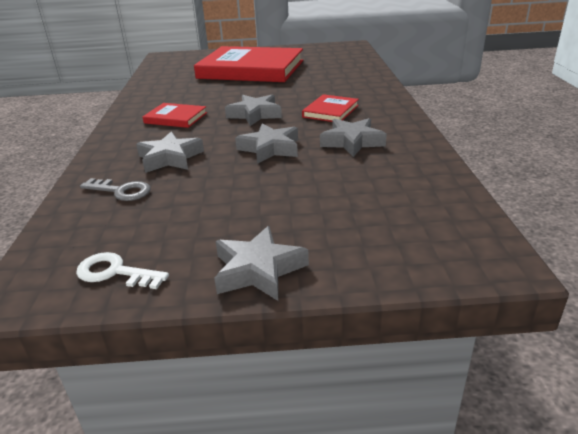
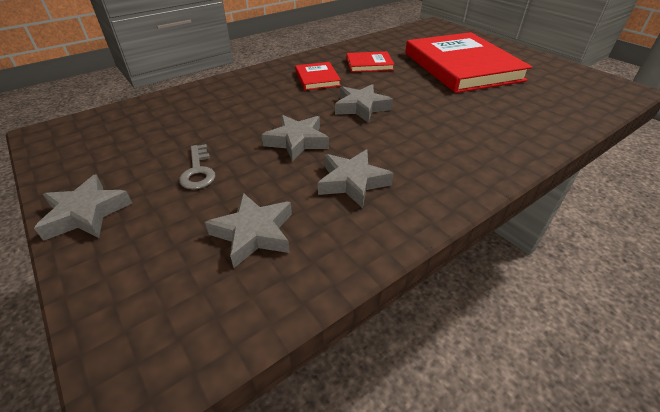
camera: 55 degrees right, 10 degrees up
white key [76,252,169,289] -> none
grey key [80,178,150,201] -> grey key moved to [179,144,215,190]
grey star [136,132,204,173] -> grey star moved to [205,193,292,268]
red book [302,94,359,122] -> red book moved to [346,51,395,72]

